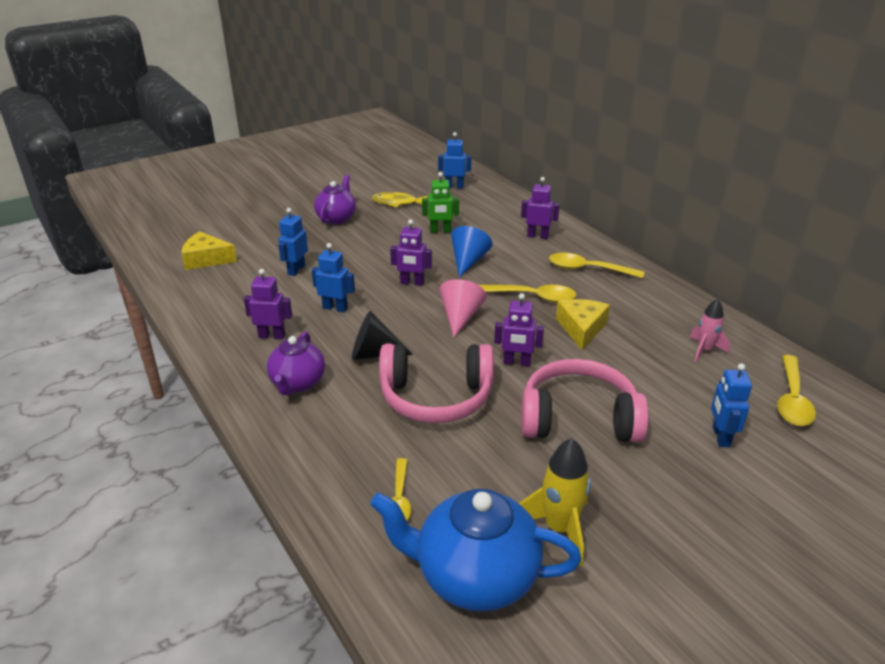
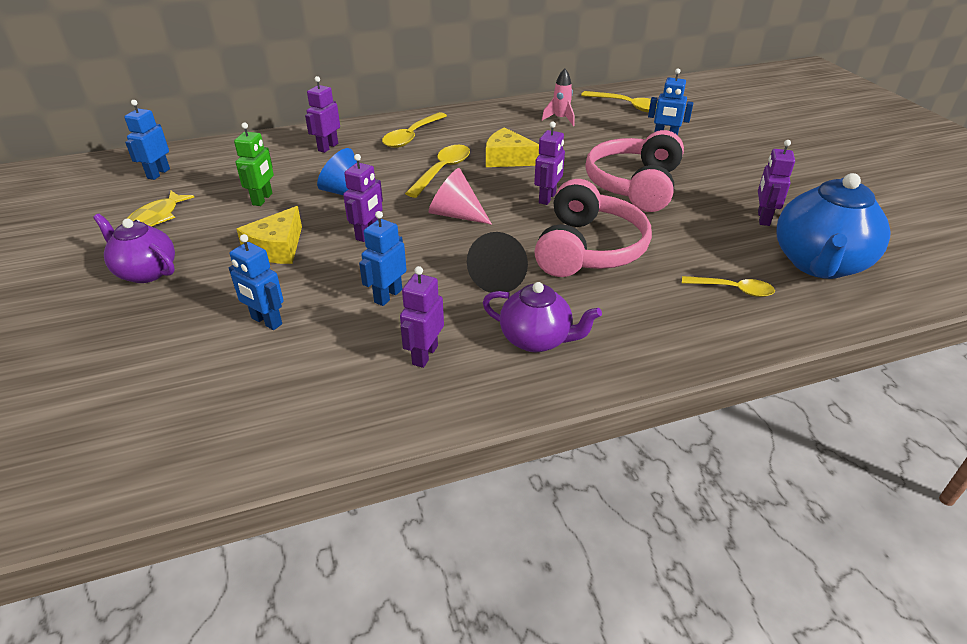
camera: 75 degrees left, 5 degrees up
yellow cheese [182,231,237,270] -> yellow cheese moved to [236,206,302,264]
yellow rocket [519,438,591,566] -> purple robot [758,140,795,226]

